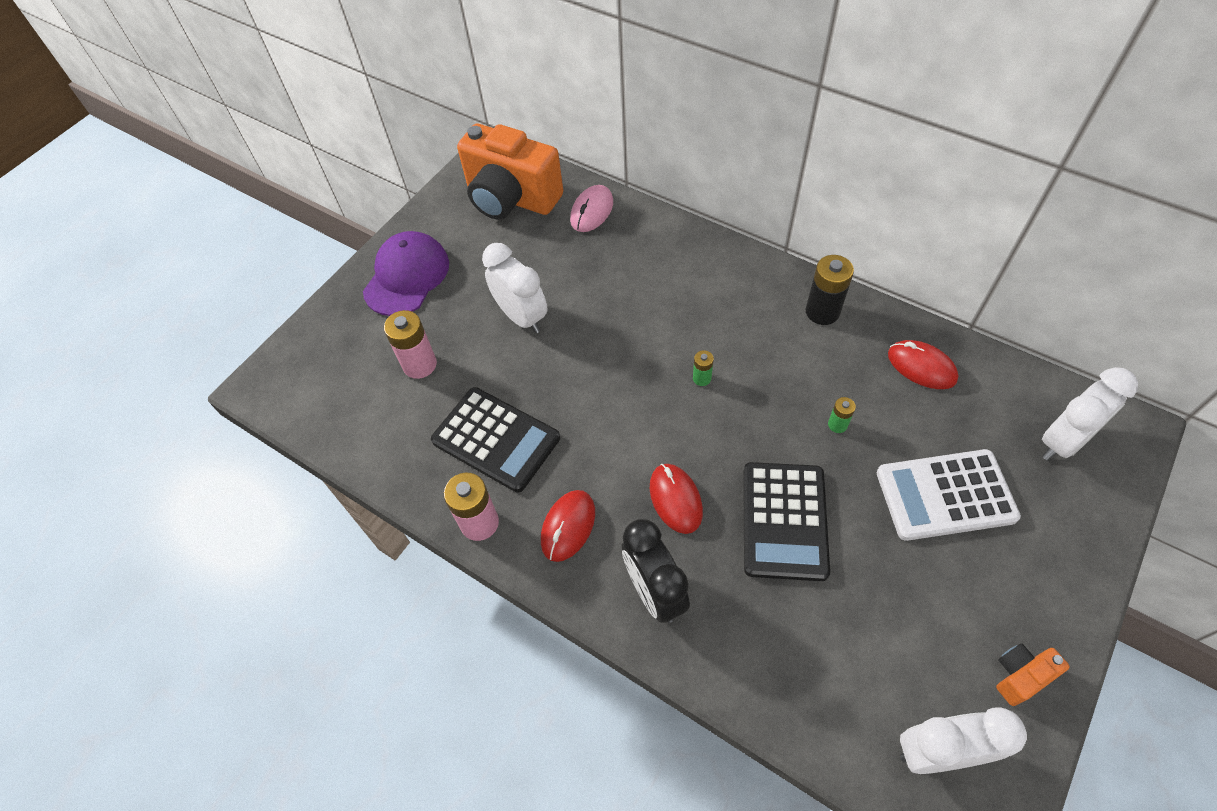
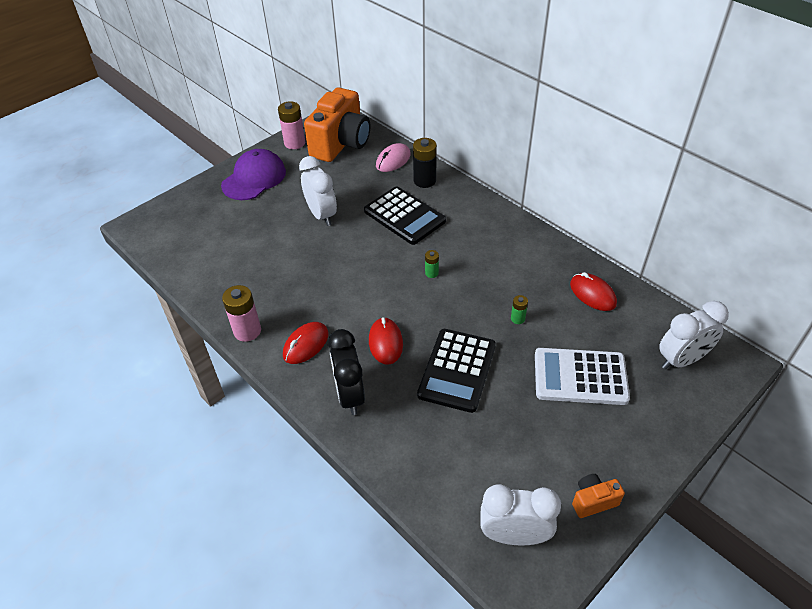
camera: 10 degrees right, 10 degrees down
pink battery [384,310,437,379] -> pink battery moved to [278,101,305,149]
black calculator [431,387,560,493] -> black calculator moved to [364,186,446,245]
orange camera [457,124,563,219] -> orange camera turned 105 degrees counterclockwise [304,87,370,162]
black battery [806,255,854,325] -> black battery moved to [413,138,437,188]

